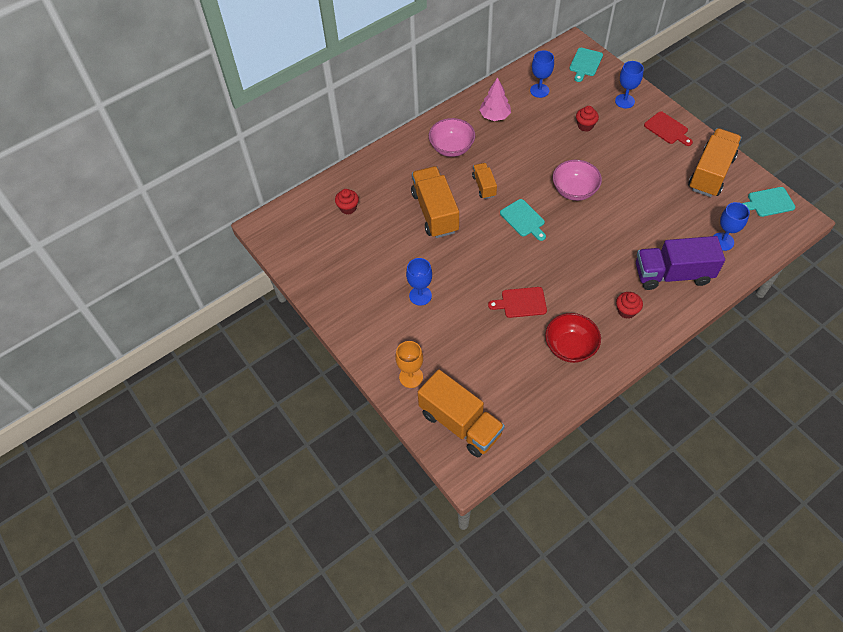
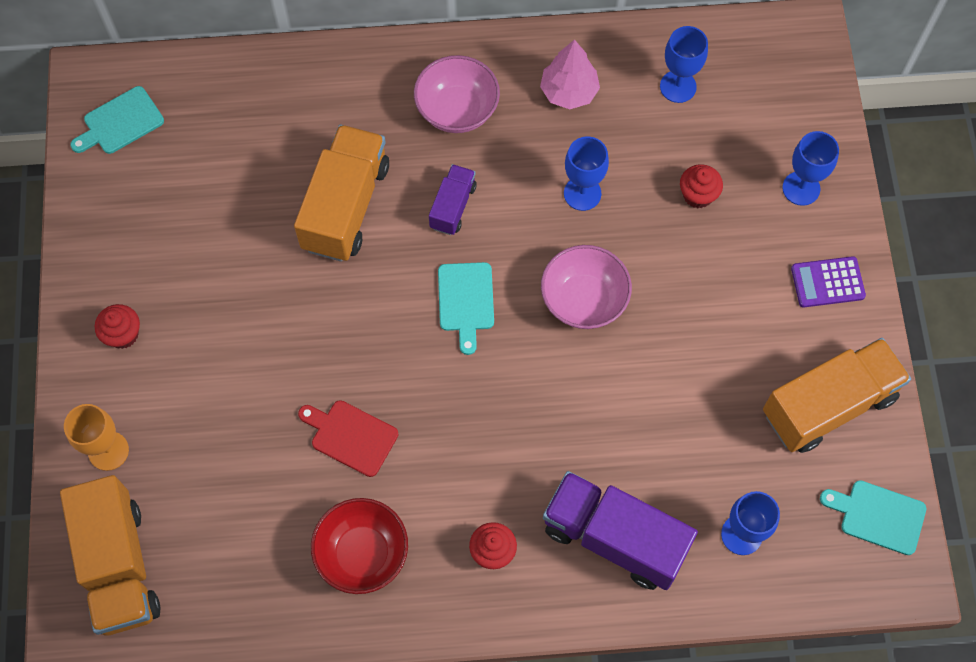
camera: 30 degrees right, 10 degrees up
red cupcake [335,189,359,215] -> red cupcake moved to [95,304,140,349]
blue goblet [406,258,432,306] -> blue goblet moved to [564,137,609,211]
orange truck [472,163,497,199] -> purple truck [429,164,477,235]
turquoise cutting board [569,48,603,82] -> turquoise cutting board moved to [70,86,164,154]
red cutting board [644,111,693,146] -> purple calculator [791,256,866,307]

